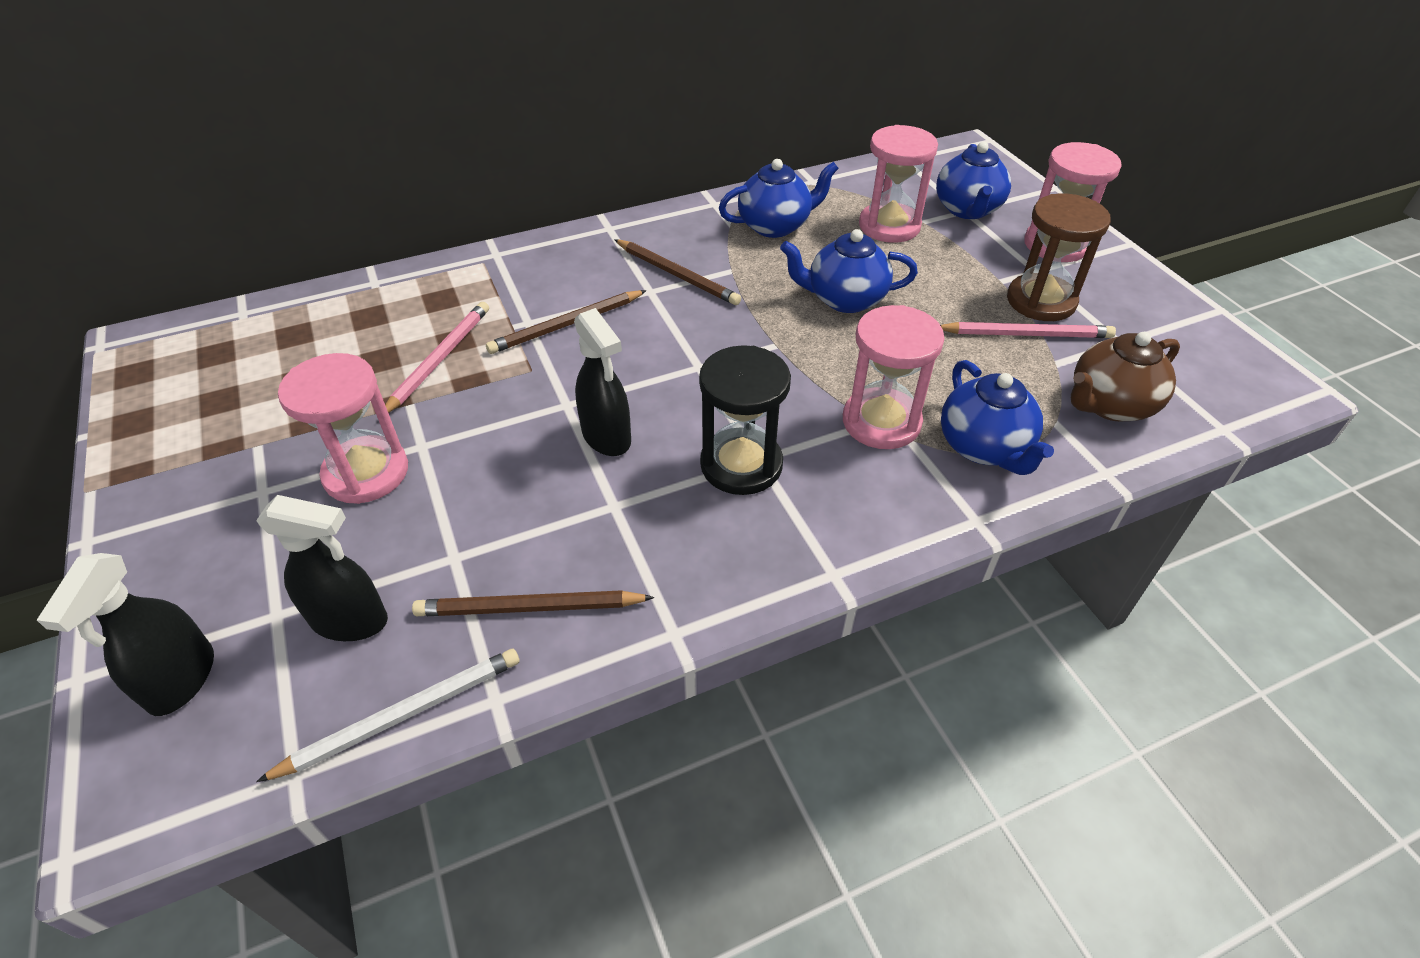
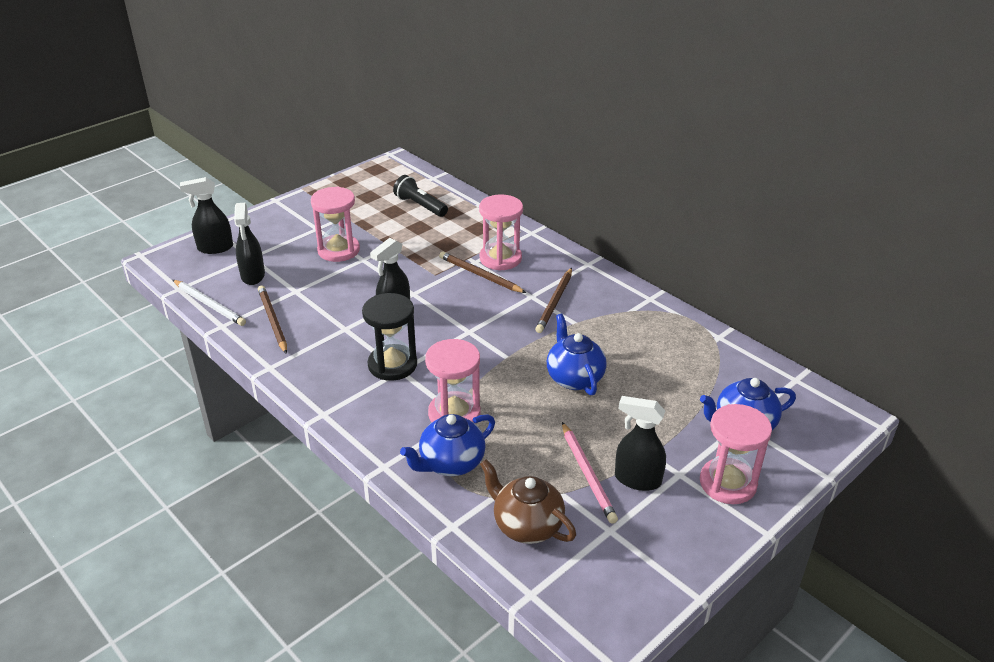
camera: 70 degrees right, 10 degrees down
pink pencil [385,302,489,413] -> none
blue teapot [719,159,839,238] -> none
pink hourglass [859,125,938,243] -> pink hourglass moved to [479,195,523,271]
brown hourglass [1007,194,1111,321] -> black spray bottle [615,396,666,491]
none -> black flashlight [393,175,448,217]

